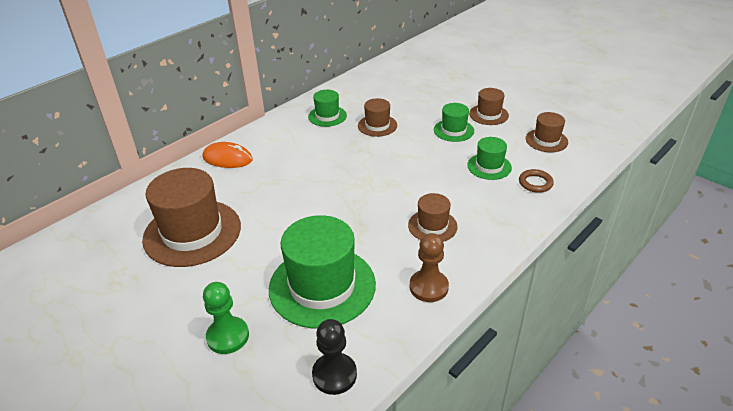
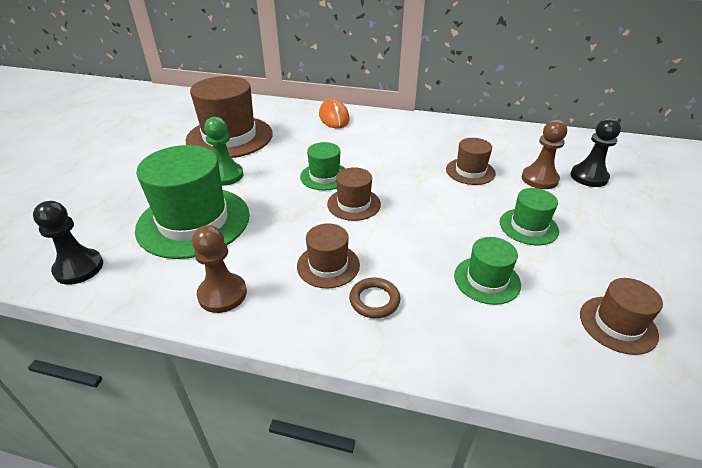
camera: 60 degrees right, 0 degrees up
green pawn [203,282,249,354] -> green pawn moved to [204,117,243,186]
green hat [308,90,347,127] -> green hat moved to [300,142,346,191]
brown hat [469,88,509,125] -> brown hat moved to [327,167,381,221]
brown ring [519,169,554,193] -> brown ring moved to [349,278,400,318]
none -> brown pawn [522,120,567,189]
none -> black pawn [571,118,621,187]

